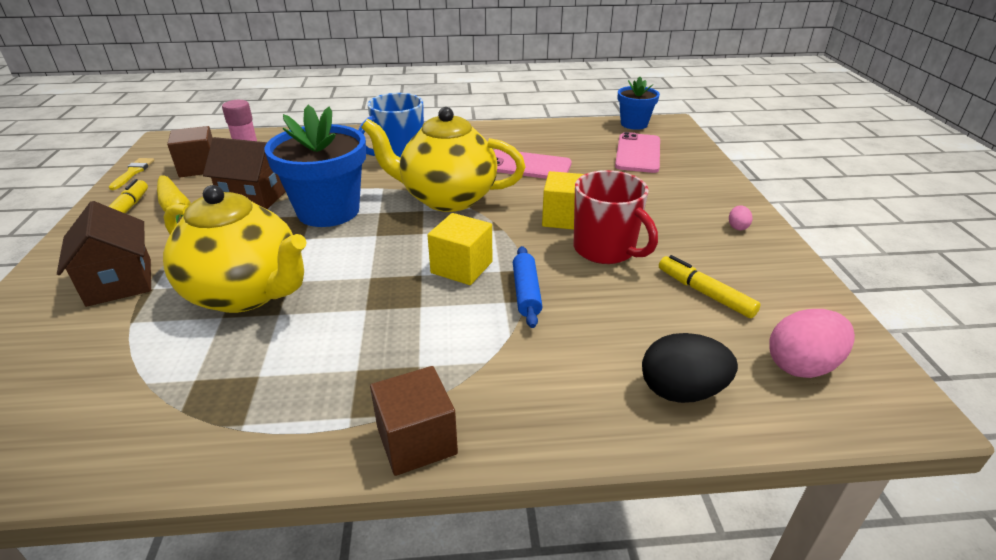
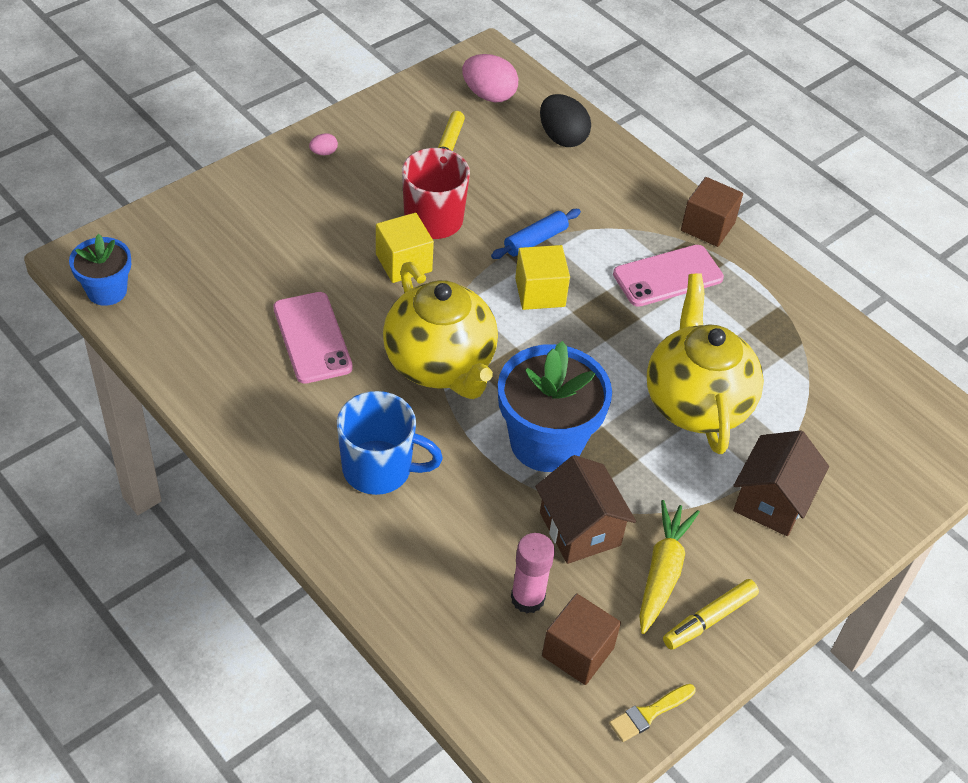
camera: 130 degrees left, 15 degrees up
pink phone [615,132,660,173] -> pink phone moved to [613,245,724,307]

